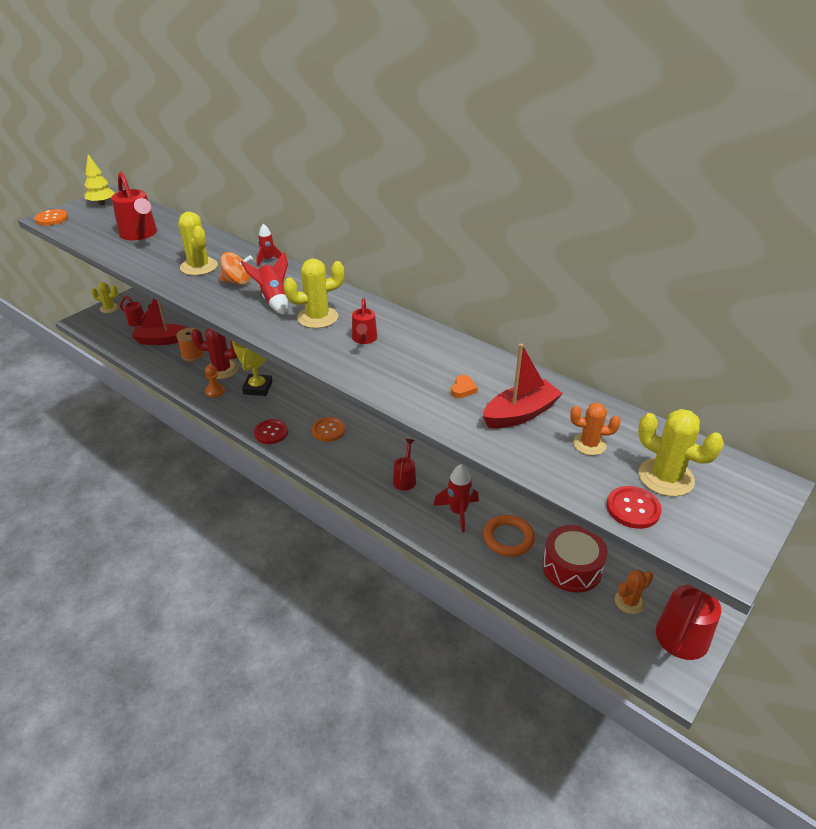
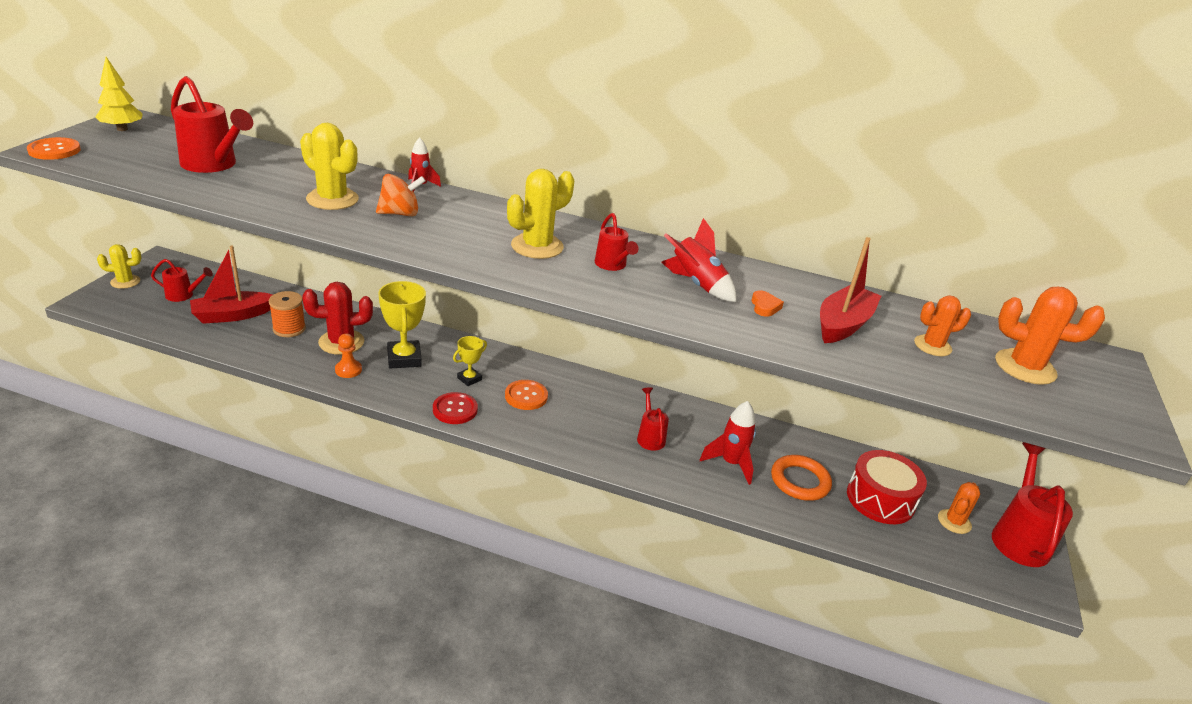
camera: 25 degrees left, 5 degrees down
red rocket [241,252,288,315] -> red rocket moved to [661,218,736,302]
red button [607,486,662,529] -> none
yellow cactus [638,409,724,497] -> orange cactus [995,287,1105,385]
none -> yellow trophy [453,336,487,386]

